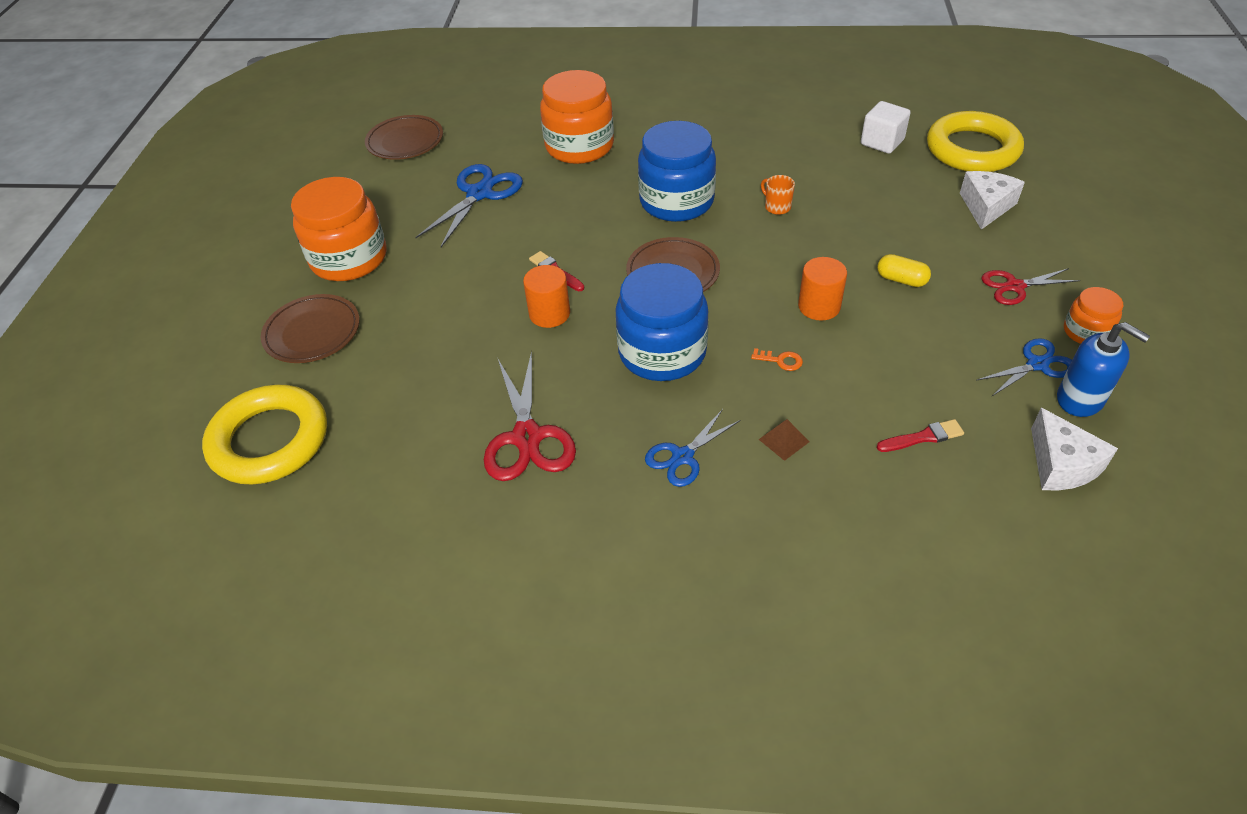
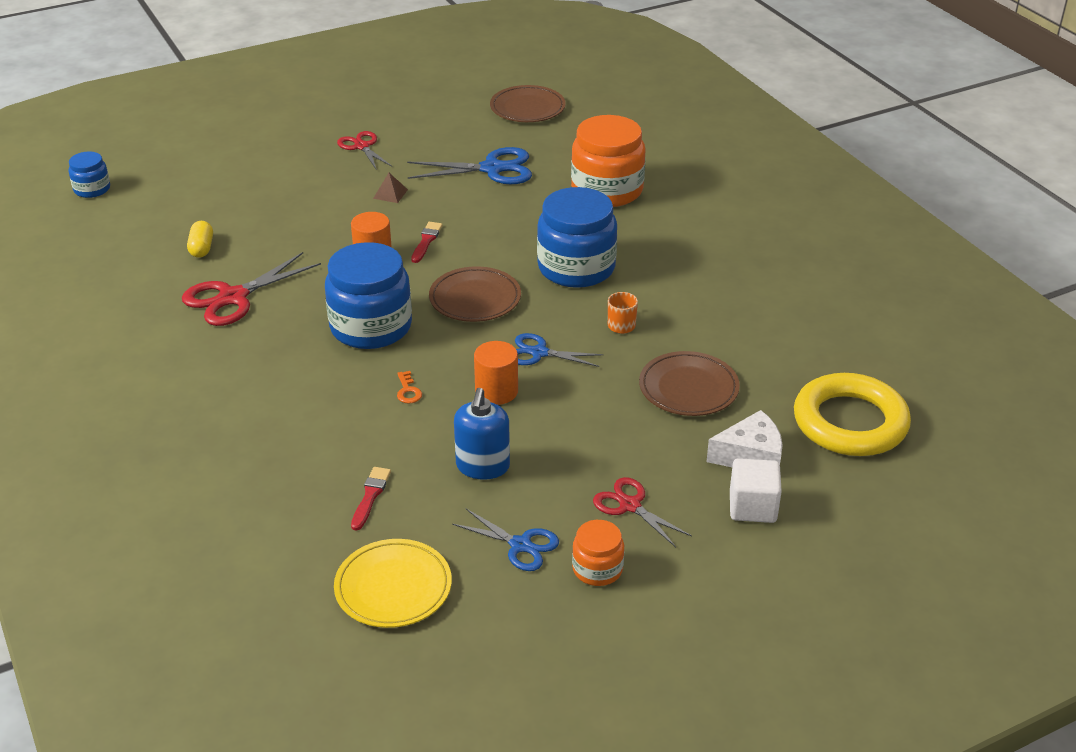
camera: 55 degrees right, 10 degrees down
yellow ring [202,385,327,485] -> none
brown plate [261,294,360,363] -> brown plate moved to [639,351,740,416]
orange jar [291,177,386,281] -> red scissors [337,131,392,169]
blue scissors [645,409,740,487] -> blue scissors moved to [515,333,603,367]
brown pyramid [758,419,809,461] -> brown pyramid moved to [373,173,408,203]
white cube [861,101,911,154] -> white cube moved to [730,458,782,523]
yellow capsule [877,254,931,287] -> yellow capsule moved to [187,221,213,258]
red brush [877,419,964,452] -> red brush turned 120 degrees counterclockwise [351,467,391,531]
white cheese [1031,408,1118,491] -> yellow plate [334,539,452,628]
blue soap dispenser [1057,322,1150,417] -> blue soap dispenser moved to [454,388,510,480]
none -> blue jar [68,151,110,198]

